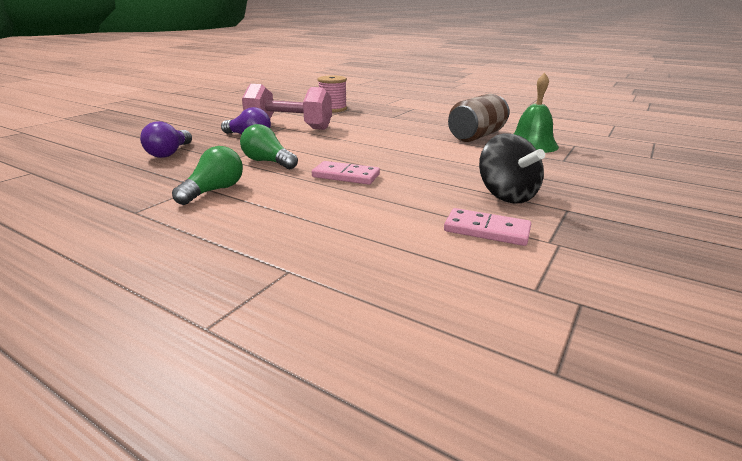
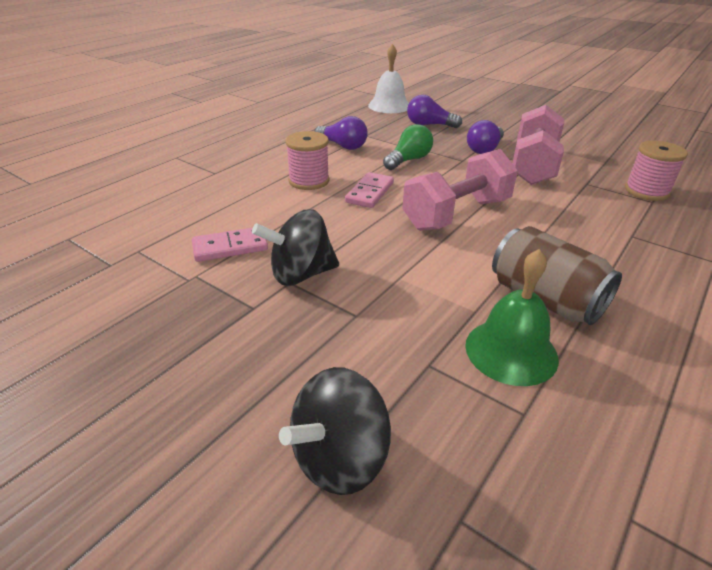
camera: 95 degrees right, 10 degrees up
green light bulb [172,146,243,205] -> purple light bulb [315,116,368,150]
pink domino [444,208,531,246] -> pink domino turned 45 degrees clockwise [192,228,268,262]
none -> black spinning top [279,367,391,495]
none -> pink spool [285,131,330,190]
none -> white bell [368,44,409,113]
none -> pink dumbbell [402,149,518,231]

